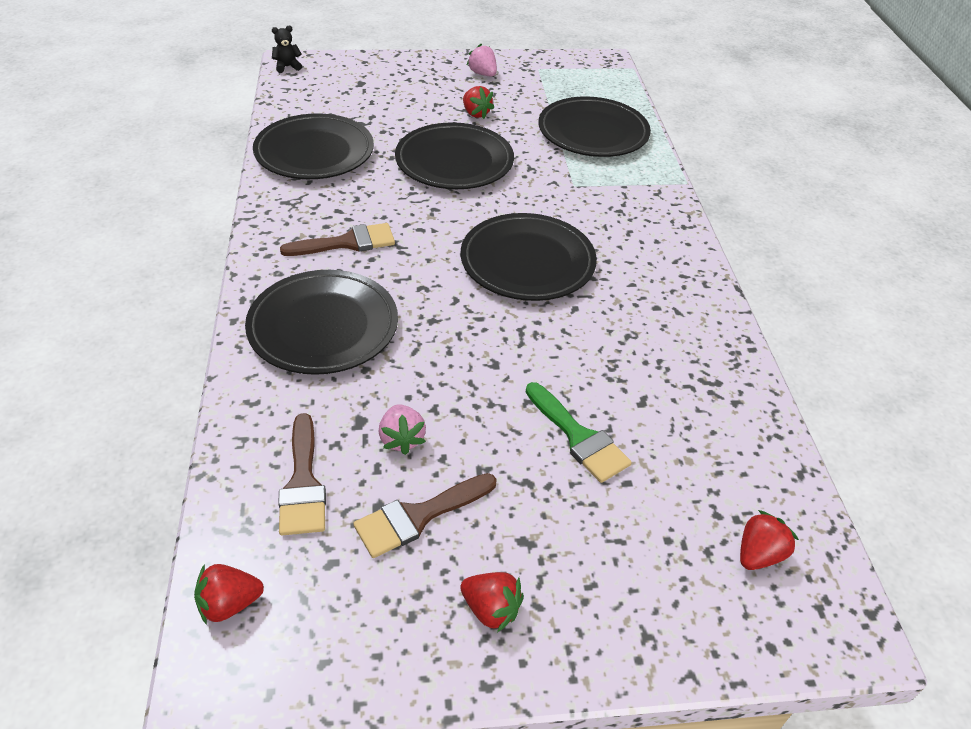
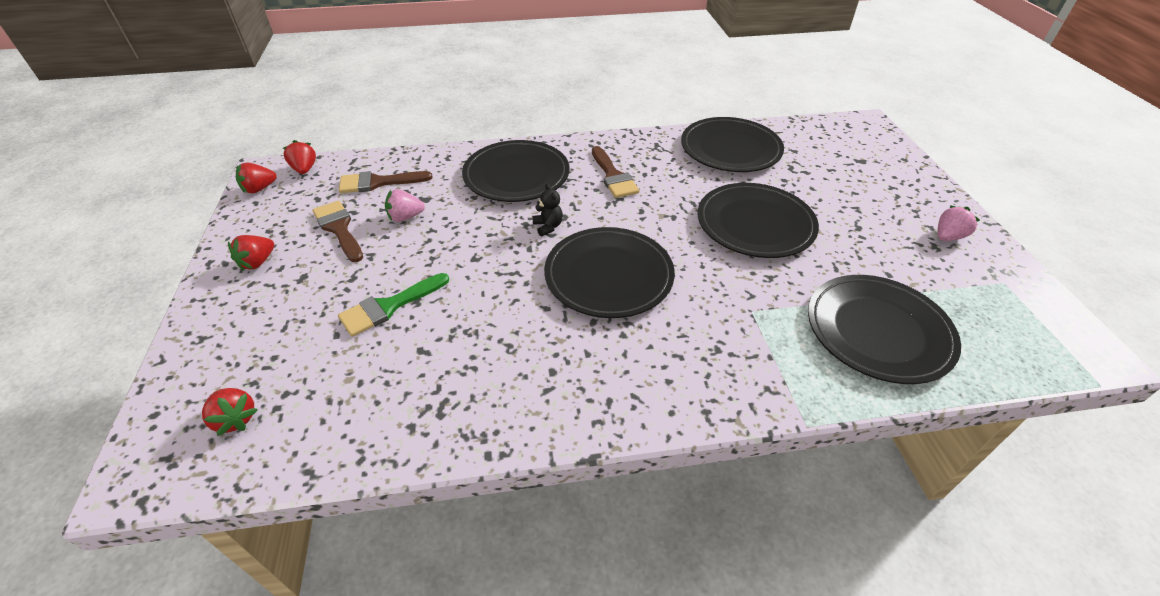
camera: 90 degrees right, 0 degrees up
black teddy bear [272,26,302,73] -> black teddy bear moved to [532,183,563,237]
red strawberry [463,86,494,119] -> red strawberry moved to [236,162,277,193]

